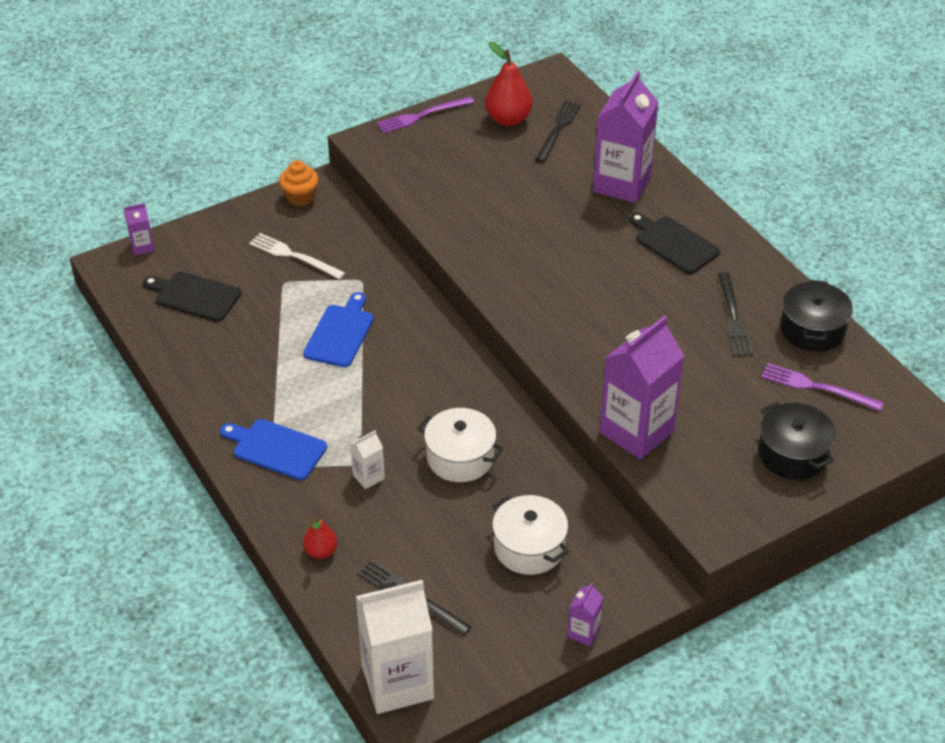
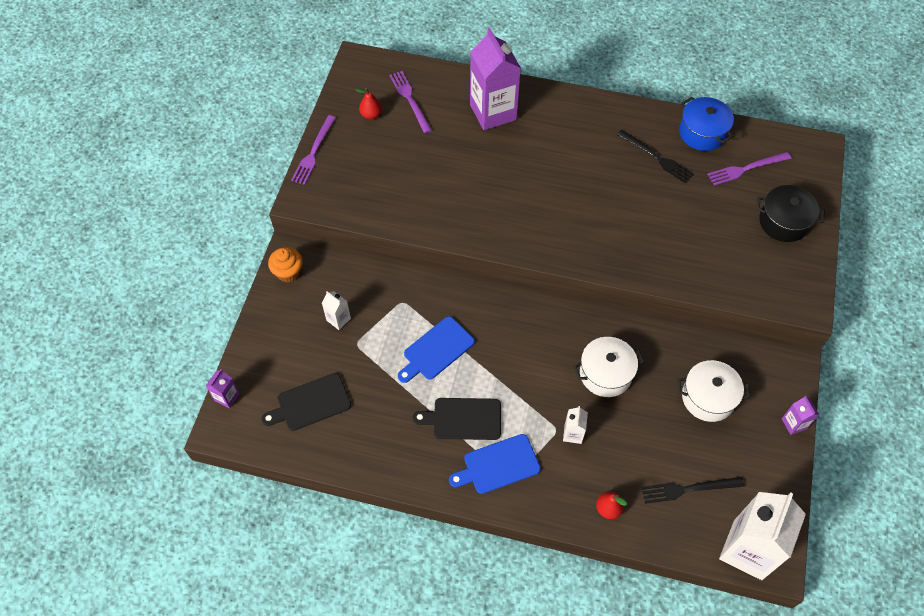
camera: 45 degrees left, 15 degrees up
white fork [249,233,345,279] -> white carton [322,291,351,330]
blue cutting board [303,292,374,367] -> blue cutting board turned 105 degrees counterclockwise [398,316,475,383]
red pear [485,42,533,126] -> red pear [356,88,382,119], size x0.57
black fork [535,100,582,163] -> purple fork [390,71,432,133]
purple carton [600,316,684,460] -> none
black cutting board [629,213,720,274] -> black cutting board moved to [413,398,501,440]
black pot [780,280,853,352] -> blue pot [679,97,734,151]

